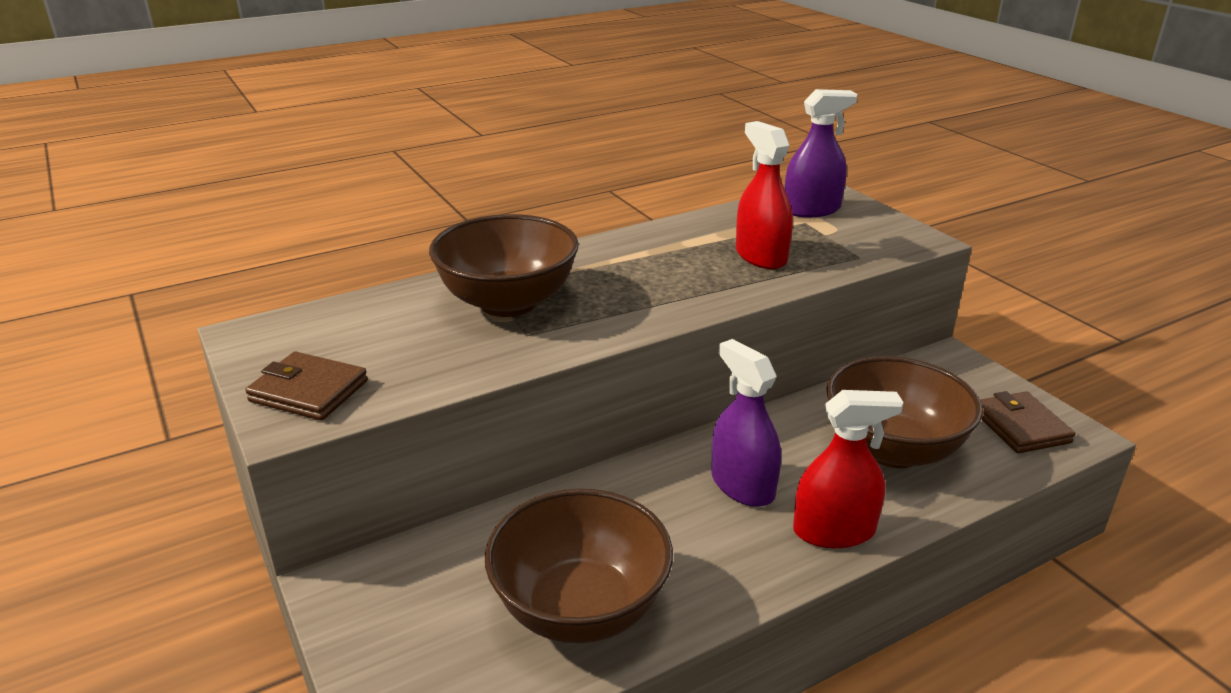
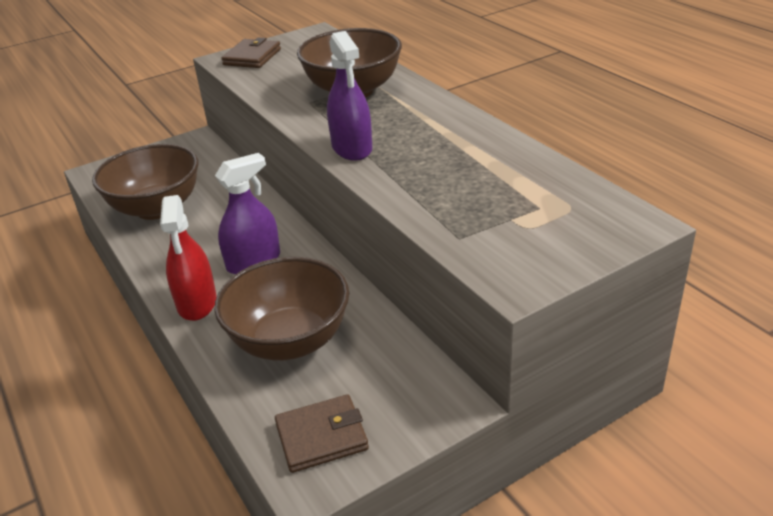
camera: 90 degrees right, 5 degrees up
red spray bottle [736,121,793,269] -> none
purple spray bottle [785,89,858,217] -> purple spray bottle moved to [327,31,372,161]

